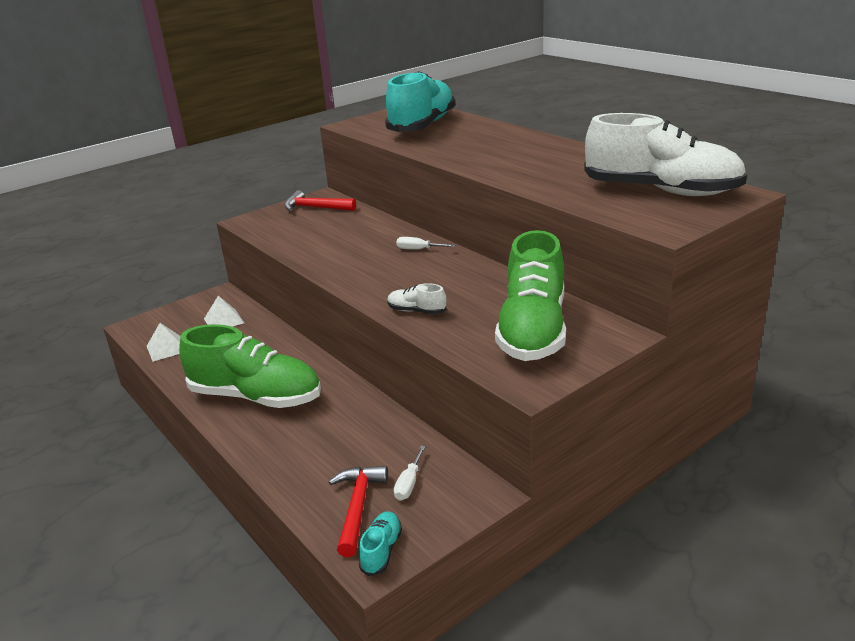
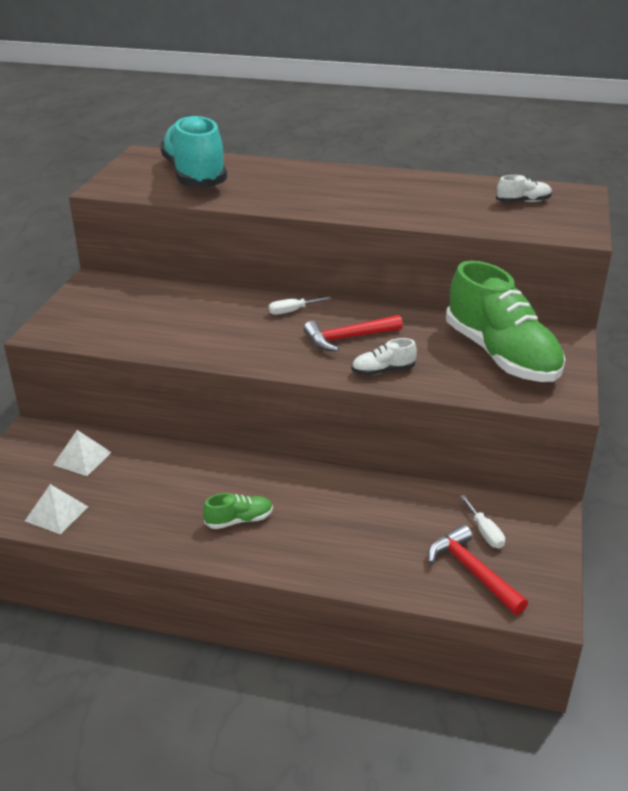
camera: 40 degrees left, 5 degrees up
green shoe [179,324,321,408] -> green shoe [203,493,273,529], size x0.41
red hammer [284,190,356,211] -> red hammer moved to [304,315,403,352]
turquoise shoe [359,511,402,576] -> none
white shoe [584,113,747,196] -> white shoe [496,175,552,202], size x0.41

